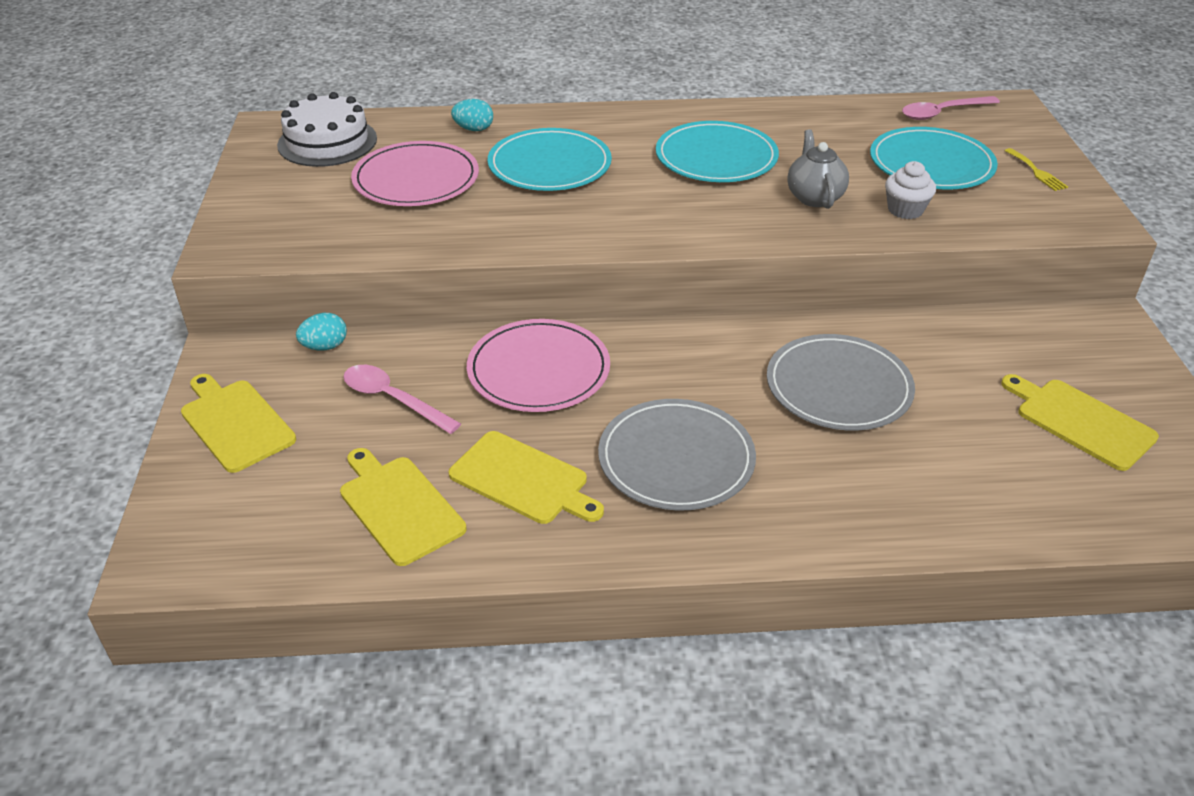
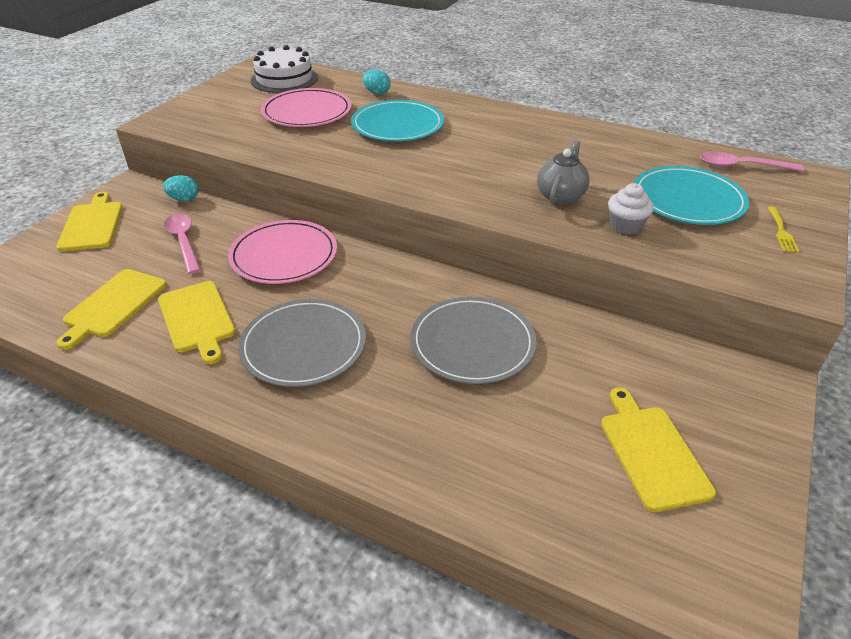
camera: 30 degrees right, 0 degrees up
yellow cutting board [340,448,466,566] -> yellow cutting board turned 150 degrees counterclockwise [56,269,167,350]
turquoise plate [656,121,779,182] -> none

